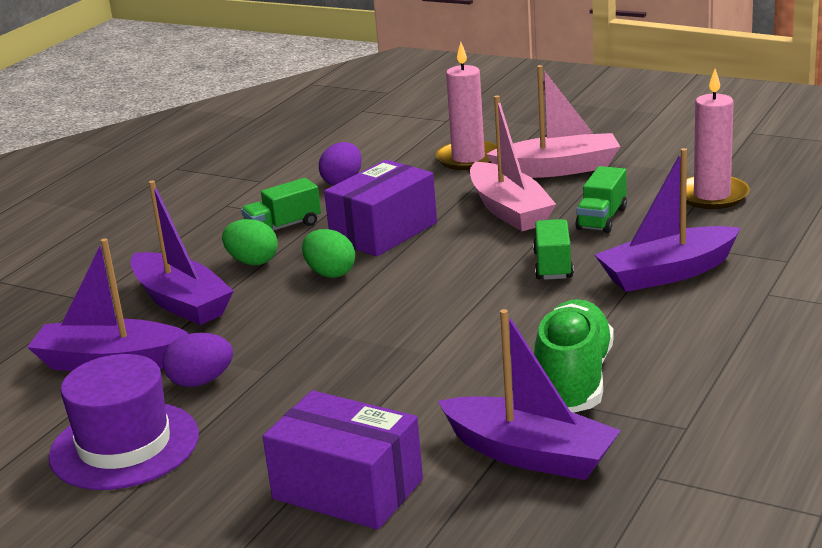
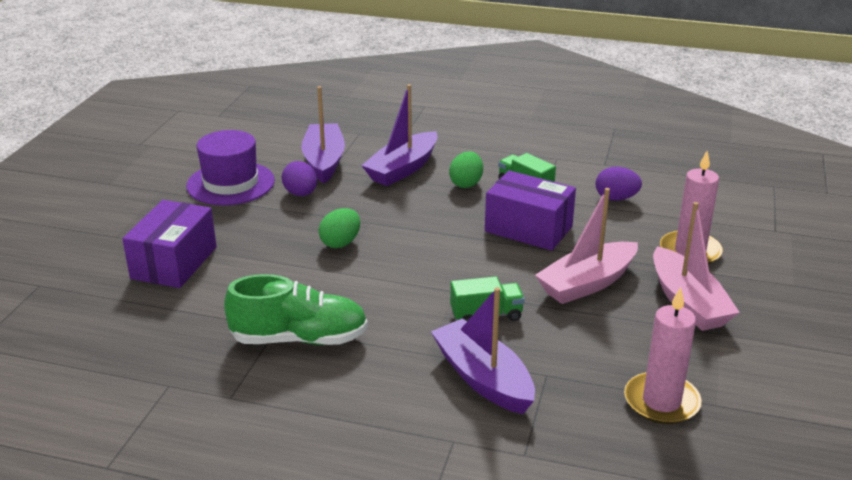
camera: 75 degrees right, 5 degrees up
green egg [302,229,355,278] -> green egg moved to [319,208,360,248]
purple boat [438,309,621,480] -> none
green truck [575,166,627,233] -> none

